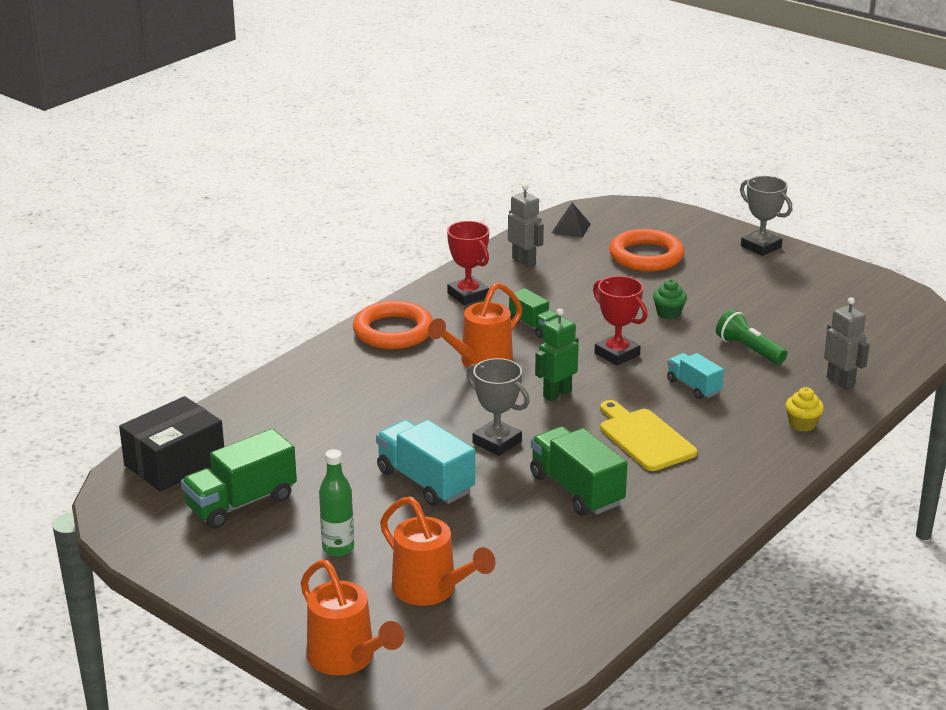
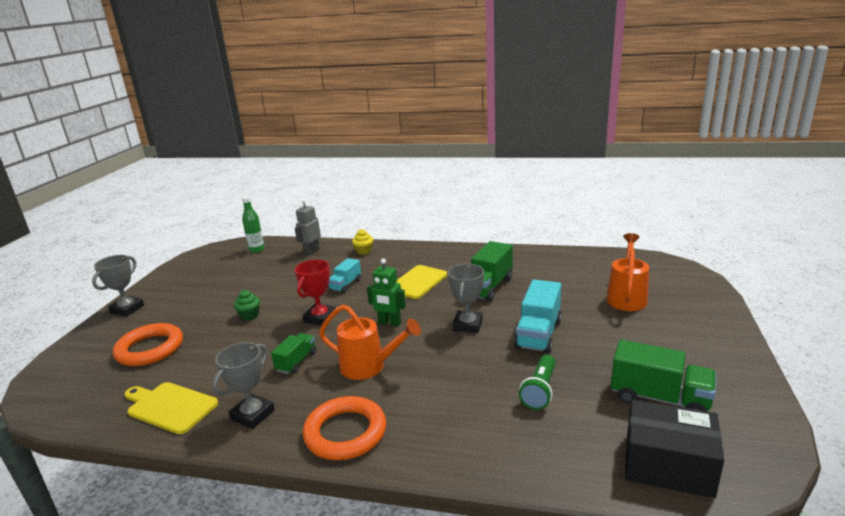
camera: 115 degrees left, 5 degrees down
orange watering can [301,560,404,675] -> none
green bottle [319,449,354,556] -> green bottle moved to [242,196,265,253]
red trophy [447,221,489,305] -> grey trophy [212,342,275,429]
grey robot [508,184,544,267] -> yellow cutting board [125,382,218,434]
black pyramid [552,203,591,238] -> none
green flashlight [716,309,787,364] -> green flashlight moved to [519,355,556,410]

